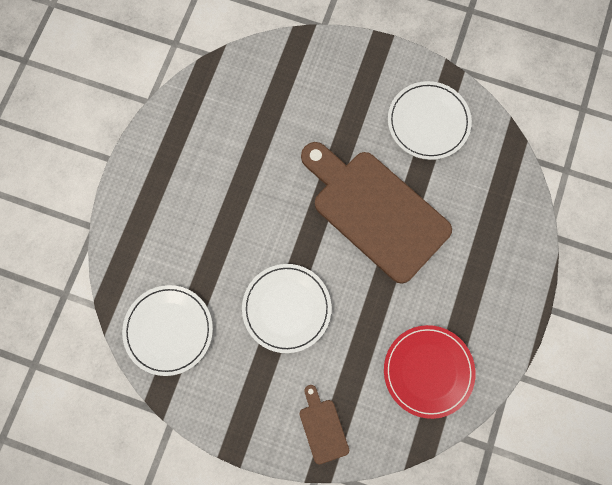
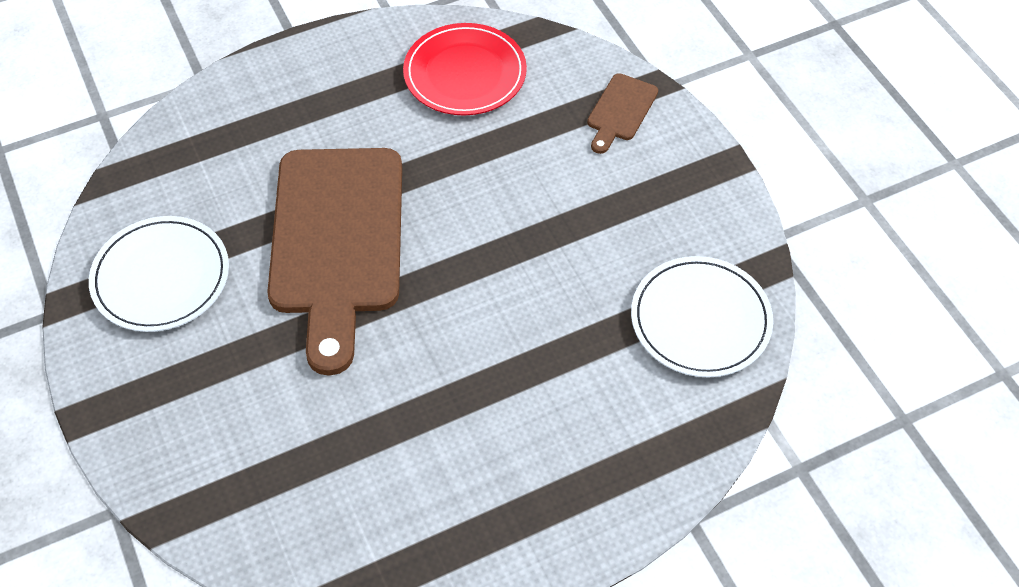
camera: 135 degrees left, 20 degrees down
white plate [242,264,331,353] -> none

